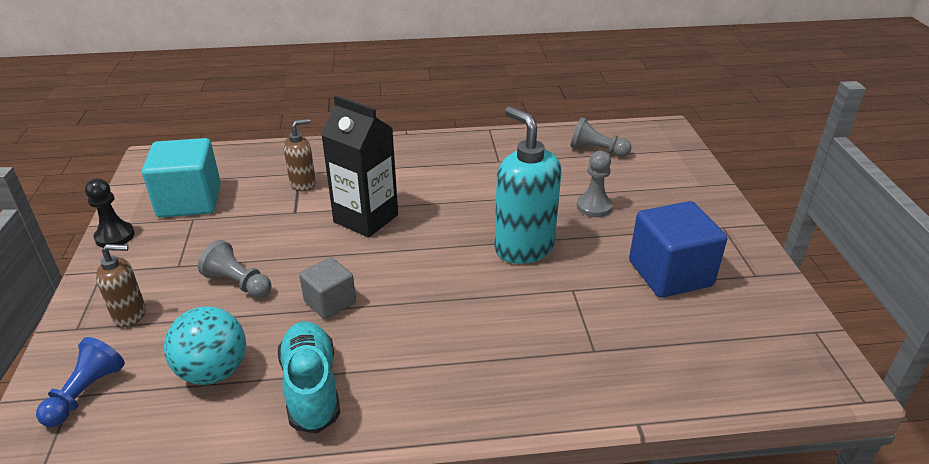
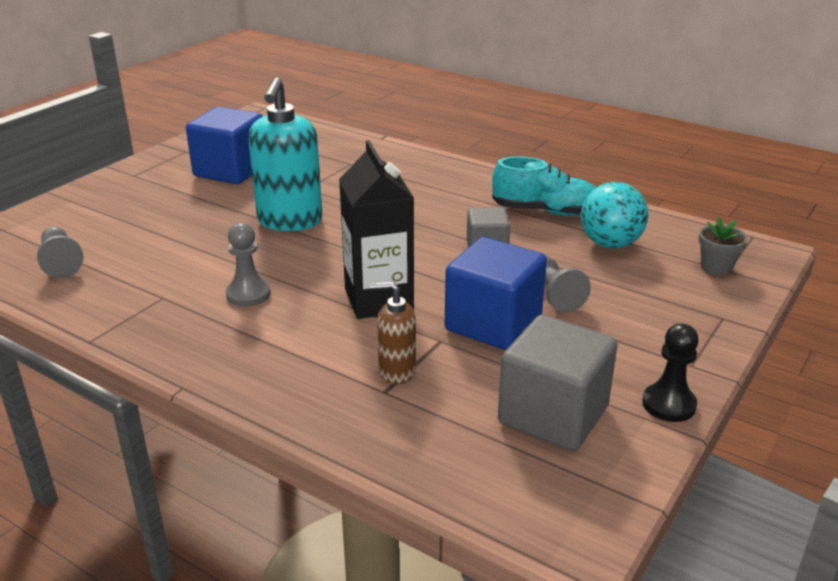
camera: 140 degrees left, 5 degrees down
blue pawn [36,337,125,427] -> grey flower pot [699,217,748,276]
brown soap dispenser [96,244,146,327] -> none
turquoise cube [142,138,221,217] -> grey cube [498,315,618,451]
turquoise shoe [278,321,340,434] -> turquoise shoe turned 105 degrees counterclockwise [492,157,596,216]
grey pawn [577,151,612,217] -> grey pawn moved to [226,222,271,307]
none -> blue cube [445,237,547,350]

